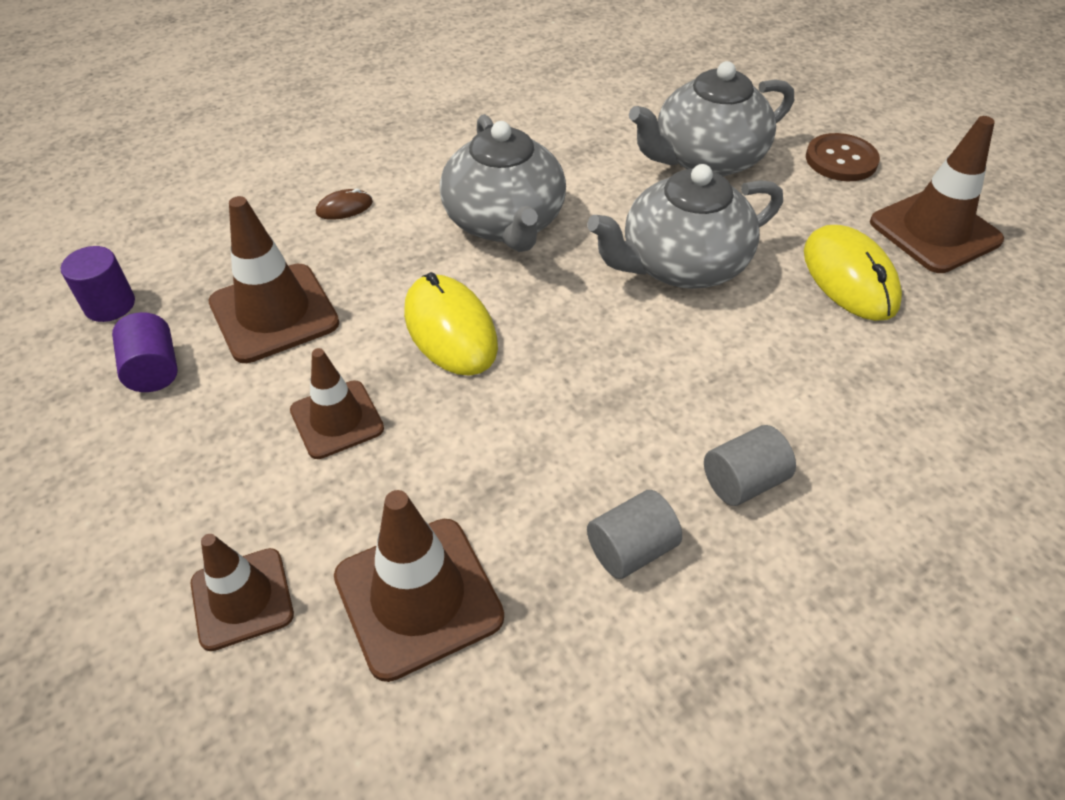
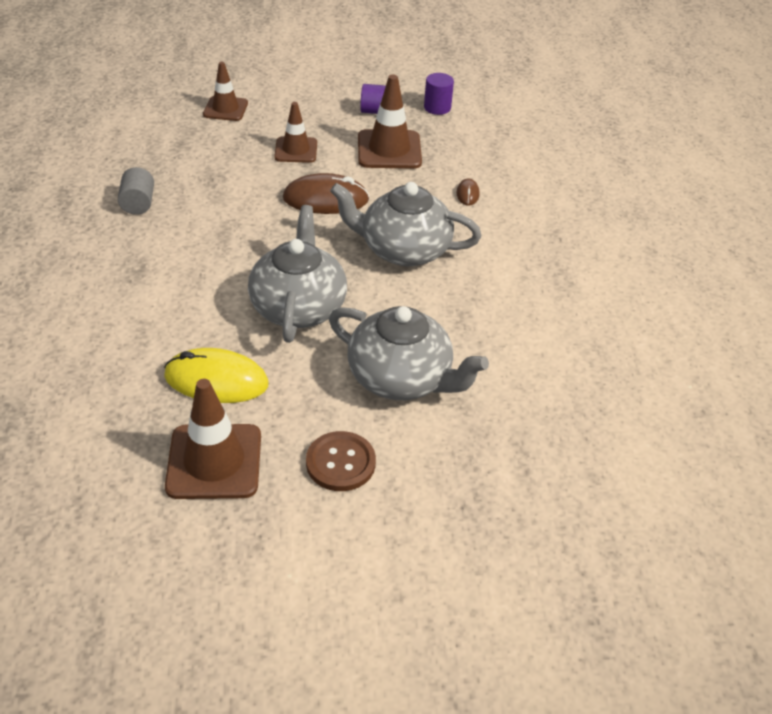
camera: 115 degrees right, 5 degrees down
brown traffic cone [334,490,504,682] -> none
yellow mouse [404,272,498,376] -> brown mouse [283,173,369,214]
grey teapot [629,61,794,176] -> grey teapot turned 120 degrees clockwise [329,306,489,400]
grey cylinder [704,425,796,506] -> none

